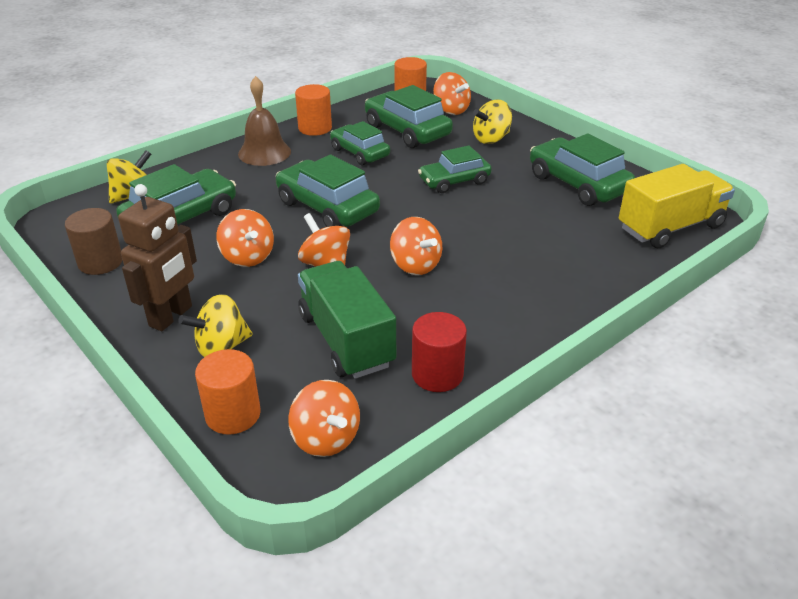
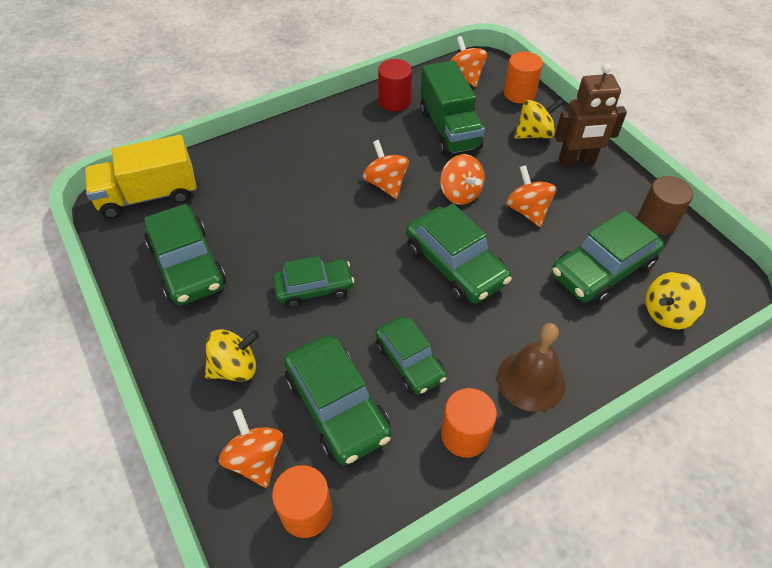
camera: 170 degrees left, 15 degrees up
brown robot [118,184,197,331] -> brown robot turned 135 degrees counterclockwise [555,63,627,167]

